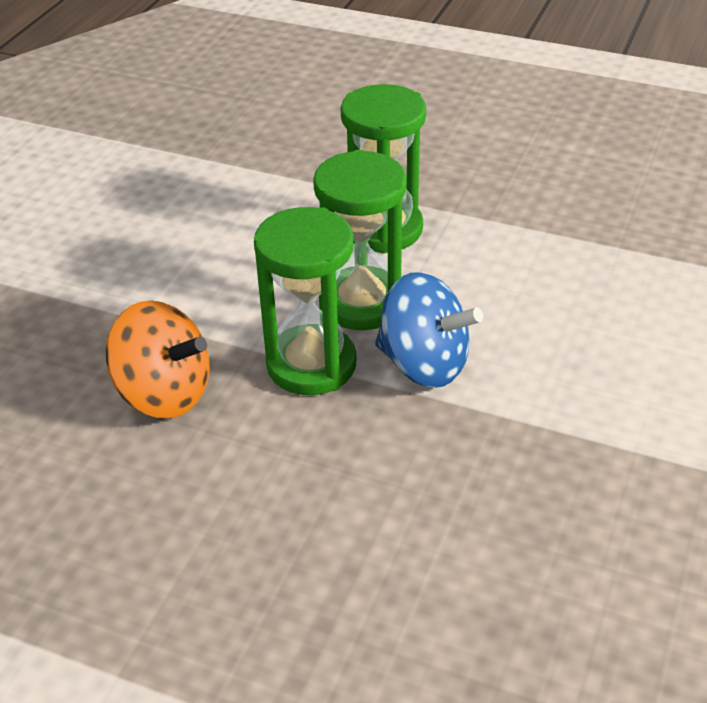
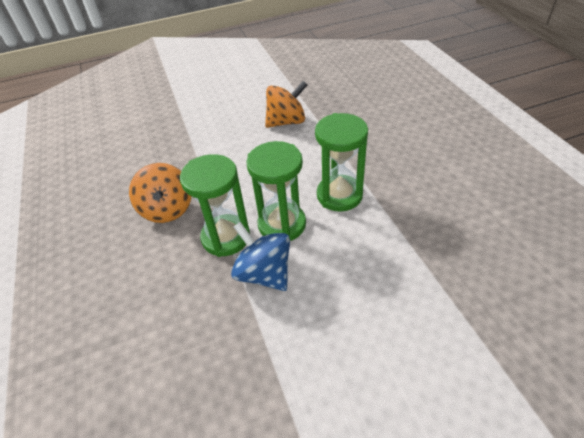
camera: 50 degrees right, 5 degrees up
blue spinning top [375,272,483,388] -> blue spinning top turned 150 degrees clockwise [231,222,290,291]
none -> orange spinning top [265,81,307,128]

